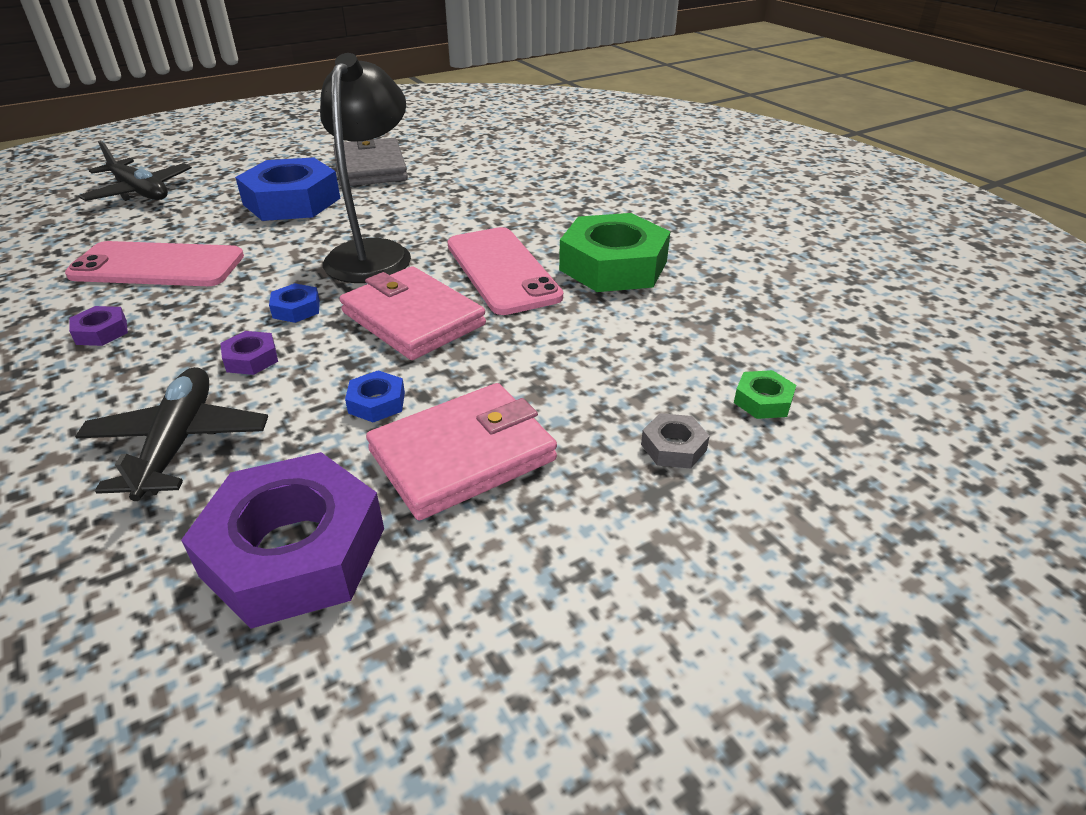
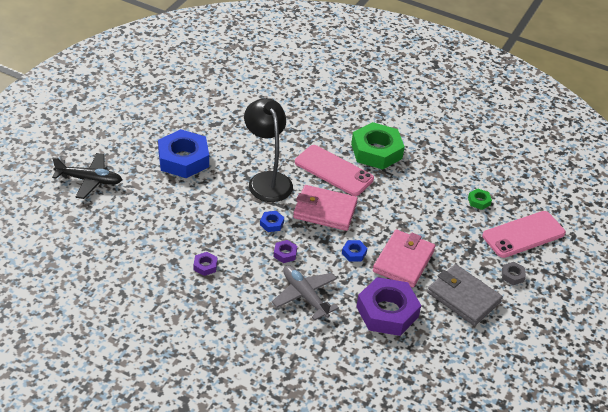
camera: 35 degrees left, 5 degrees up
pink phone [65,241,244,286] -> pink phone moved to [482,211,566,258]
black plane [75,367,268,501] -> grey plane [272,265,339,320]
grey wallet [333,138,408,186] -> grey wallet moved to [427,264,503,326]
grey nut [641,413,710,469] -> grey nut moved to [502,262,526,285]

